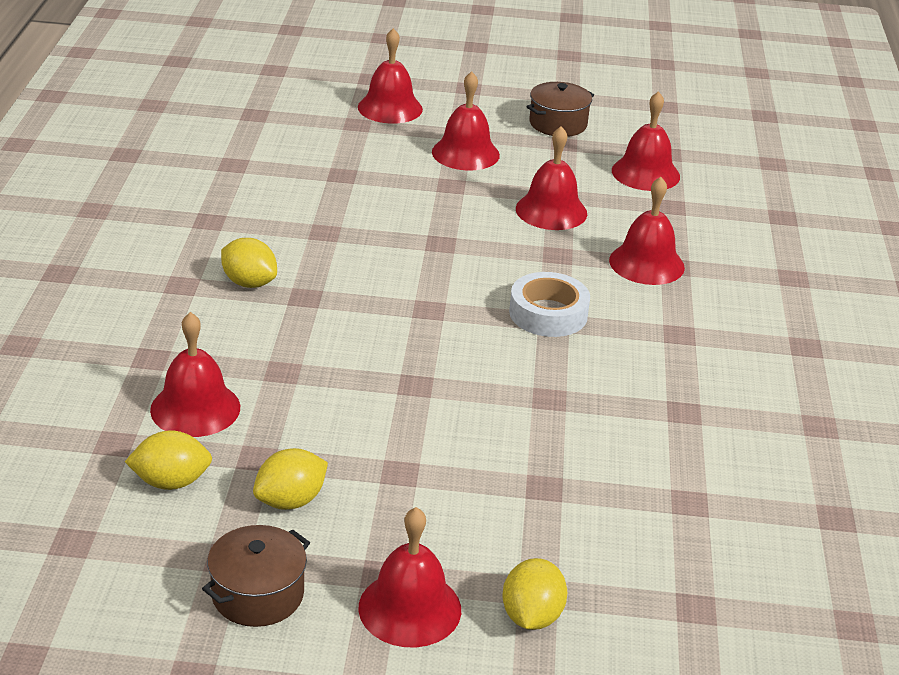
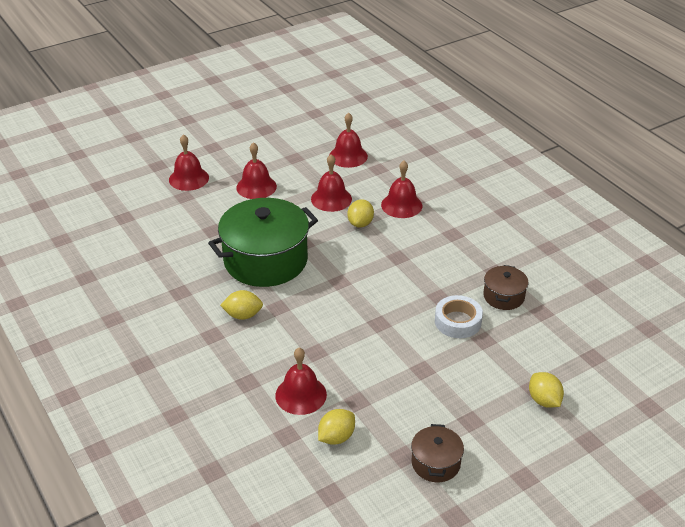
camera: 35 degrees left, 5 degrees up
yellow lemon [253,448,328,510] -> yellow lemon moved to [347,199,374,228]
red bell [358,507,461,647] -> none
white tape [509,272,590,337] -> white tape moved to [435,295,483,338]
brown pot [527,82,594,137] -> brown pot moved to [483,265,528,310]
none -> green pot [208,198,318,287]

